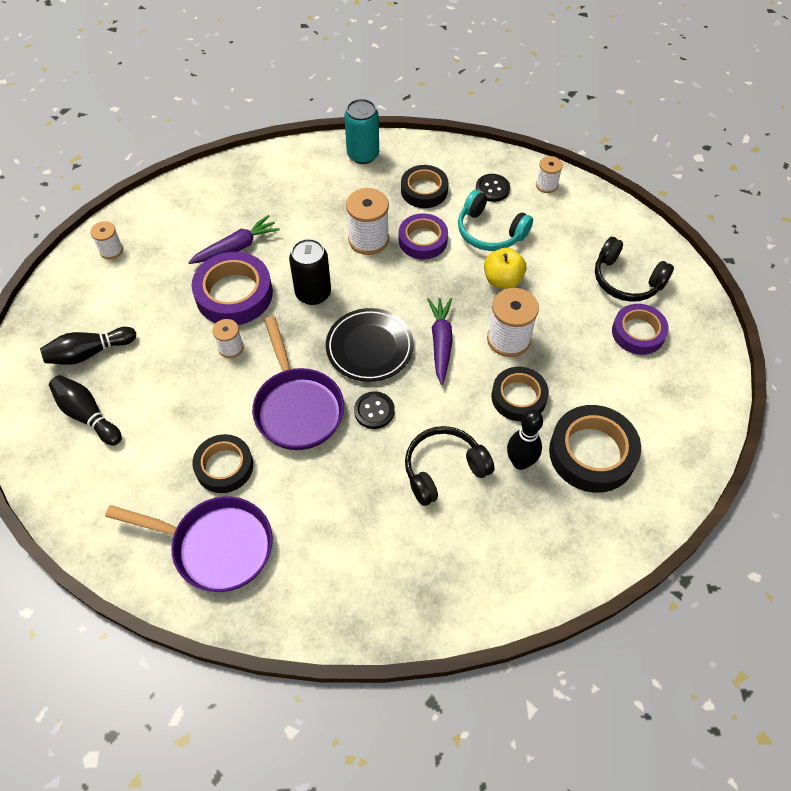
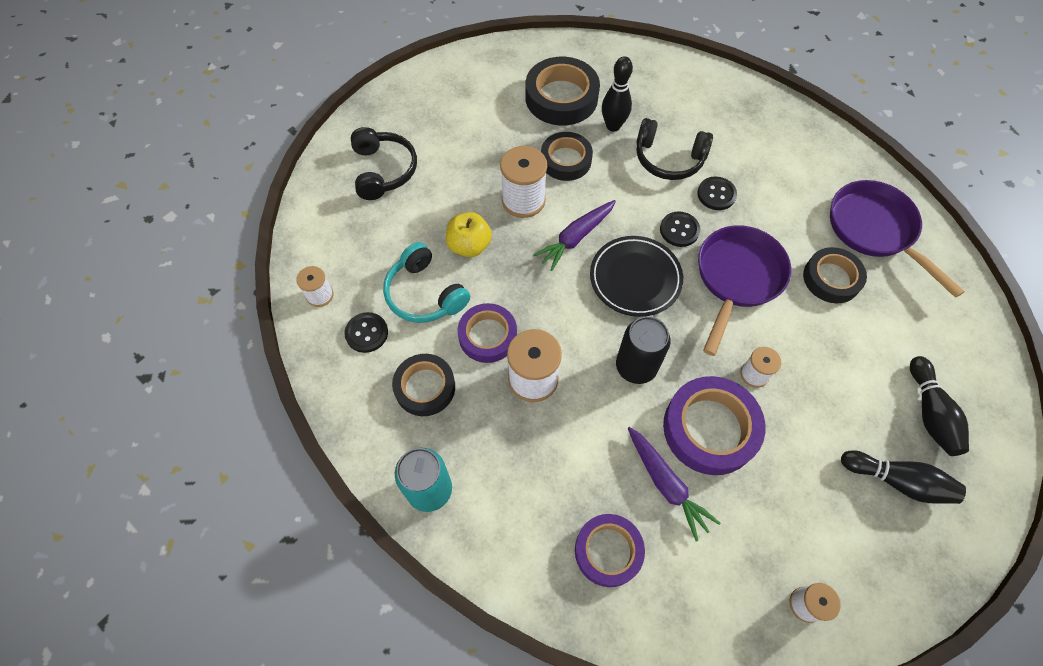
camera: 135 degrees left, 5 degrees up
purple carrot [188,215,280,264] -> purple carrot turned 135 degrees counterclockwise [628,427,721,541]
turquoise headphones [458,190,533,251] -> turquoise headphones turned 150 degrees clockwise [383,242,470,323]
purple tape [612,304,669,355] -> purple tape moved to [575,514,645,587]
none -> black button [697,177,737,210]

